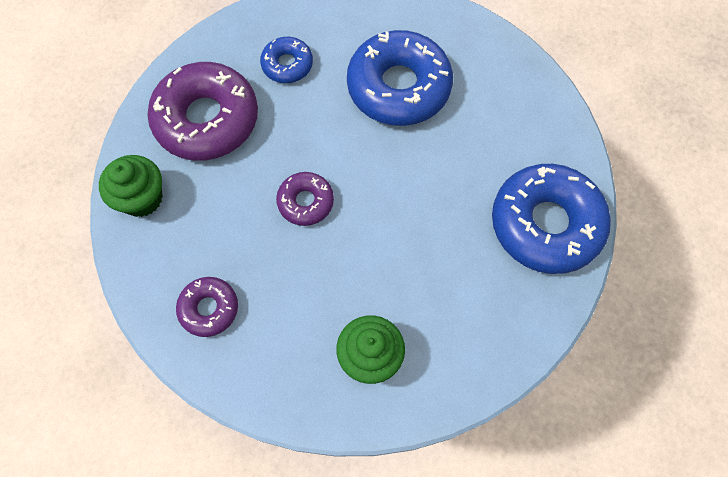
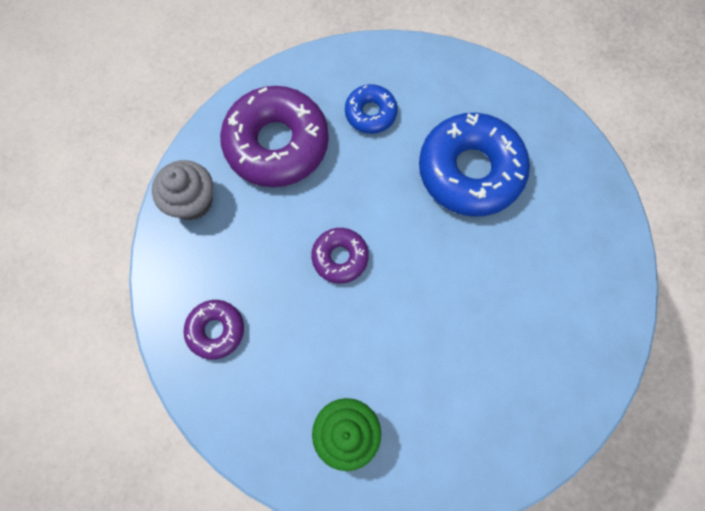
camera: 20 degrees right, 5 degrees up
green cupcake [99,155,163,217] -> grey cupcake [152,160,213,220]
blue donut [492,164,611,274] -> none

